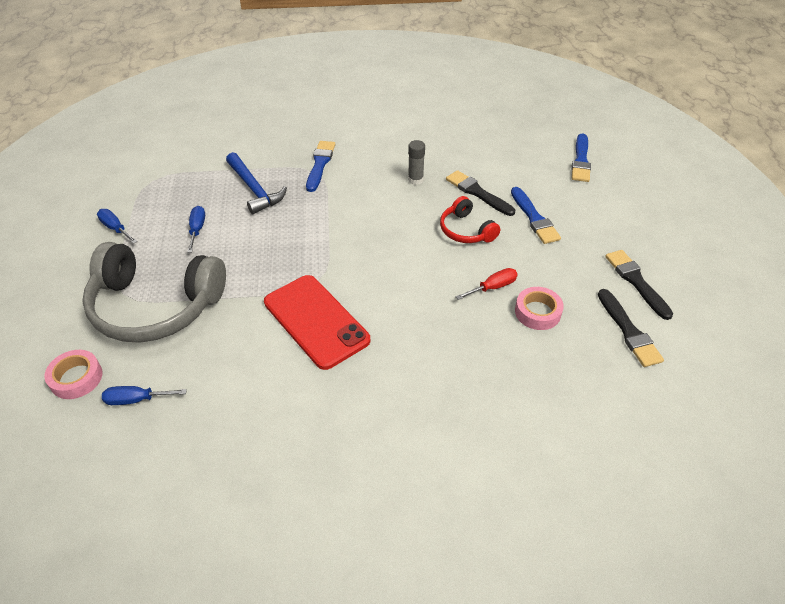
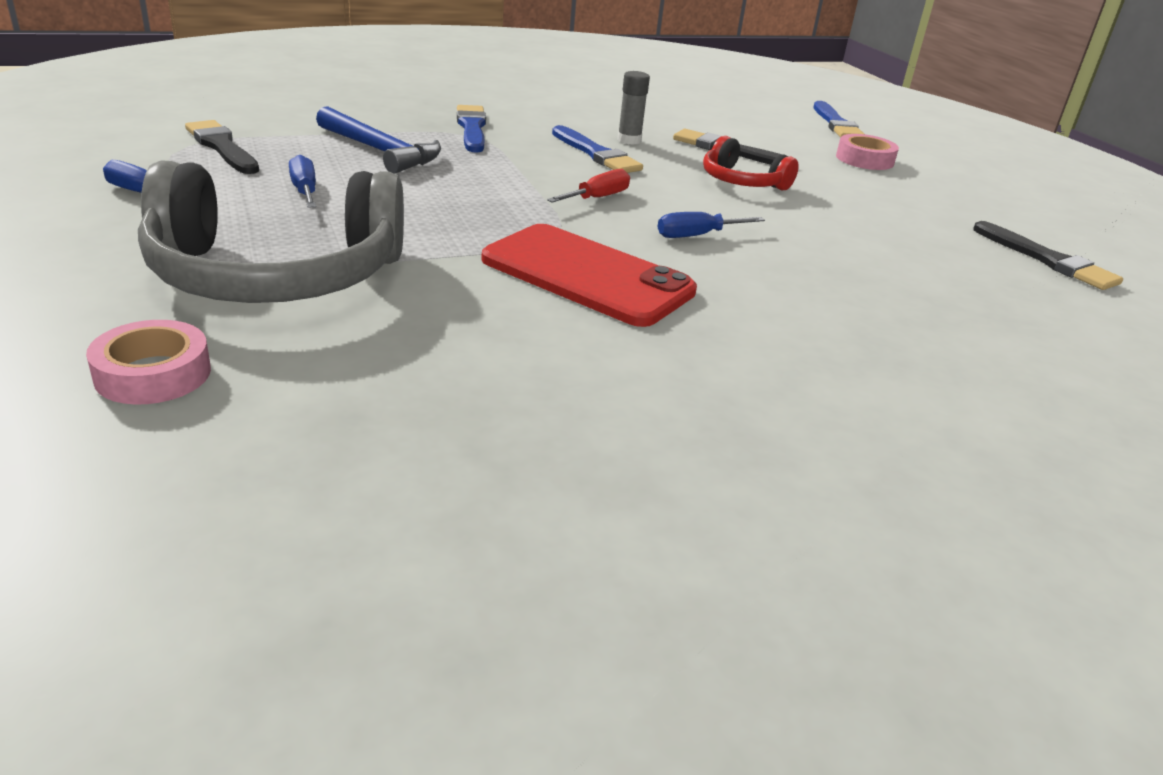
camera: 20 degrees left, 15 degrees down
blue screwdriver [102,386,187,405] -> blue screwdriver moved to [658,212,765,238]
red screwdriver [456,268,518,300] -> red screwdriver moved to [547,169,630,203]
blue brush [511,187,561,244] -> blue brush moved to [552,125,643,173]
pink tape [515,287,564,330] -> pink tape moved to [836,134,899,170]
black brush [605,250,673,320] -> black brush moved to [185,120,259,174]

